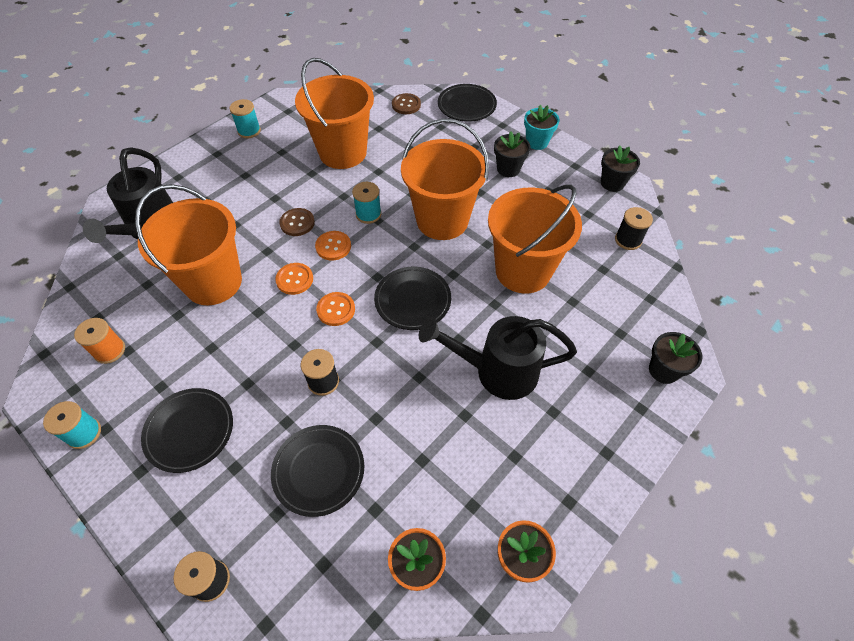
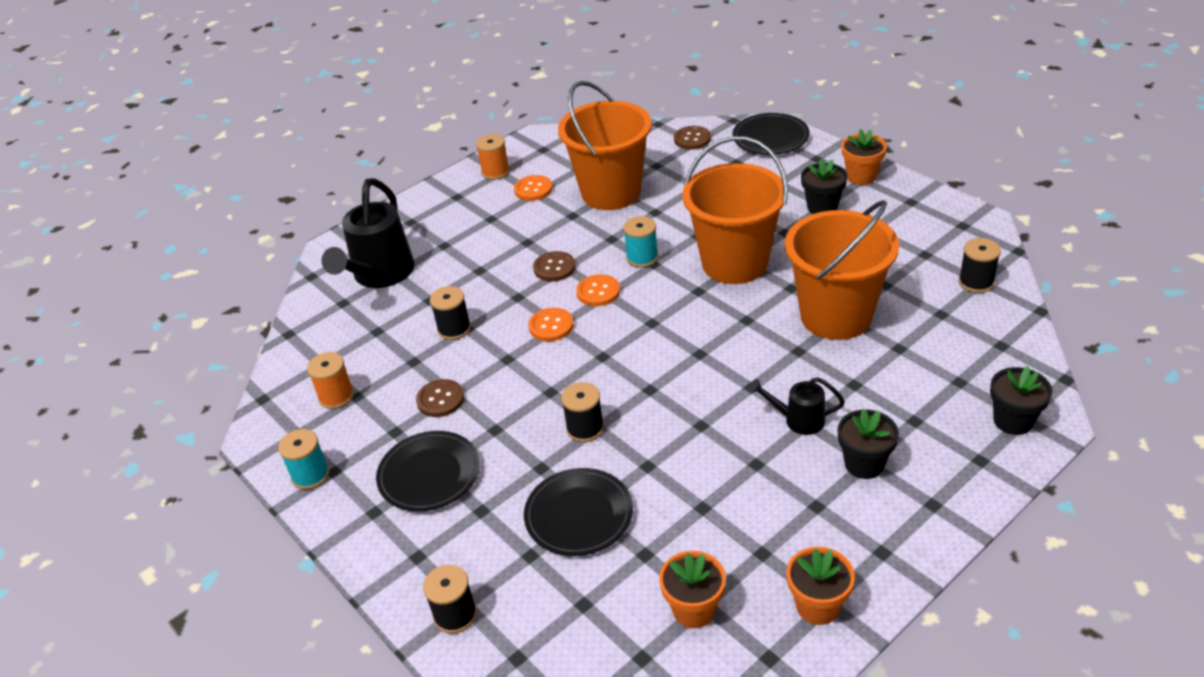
camera: 10 degrees right, 15 degrees down
orange bucket [135,184,242,305] -> black spool [430,286,471,340]
turquoise spool [229,99,261,138] -> orange spool [476,134,510,180]
orange button [316,292,355,326] -> orange button moved to [514,175,553,201]
black plate [374,267,451,330] -> none
black watering can [419,316,577,400] -> black watering can [749,377,845,435], size x0.51
turquoise flower pot [524,105,560,150] -> orange flower pot [842,129,887,185]
black flower pot [601,145,640,192] -> black flower pot moved to [838,409,899,479]
none -> brown button [416,379,464,417]

